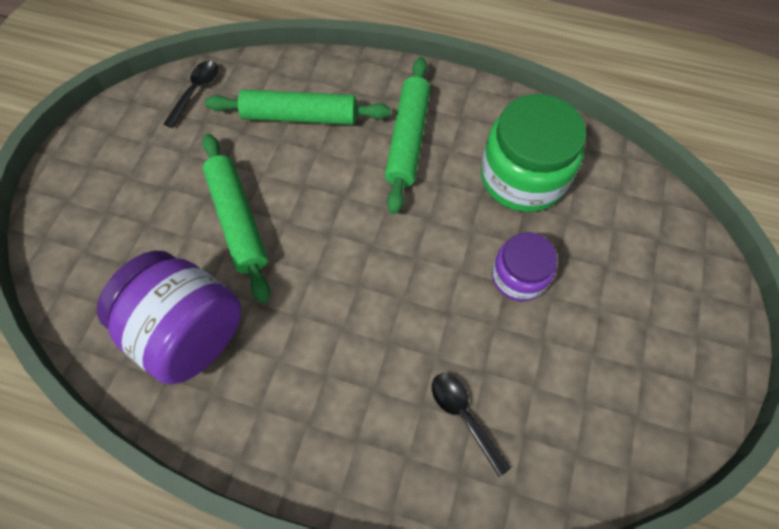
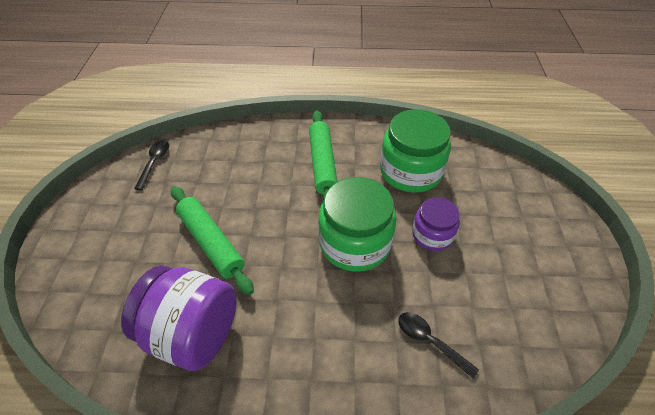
camera: 15 degrees left, 15 degrees down
green rolling pin [205,89,391,125] -> none
none -> green jar [318,177,396,272]

